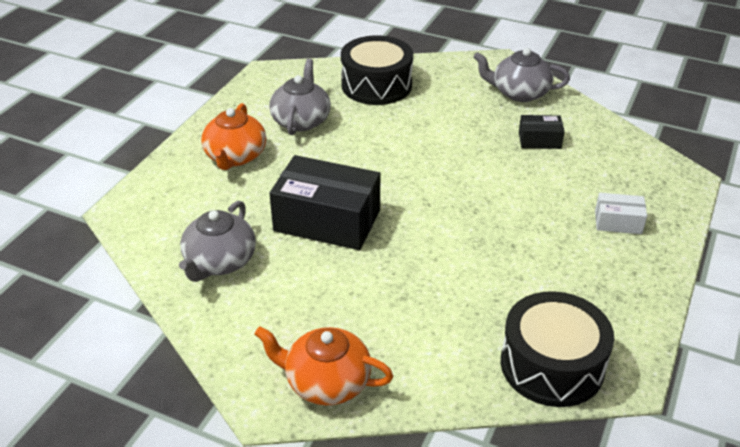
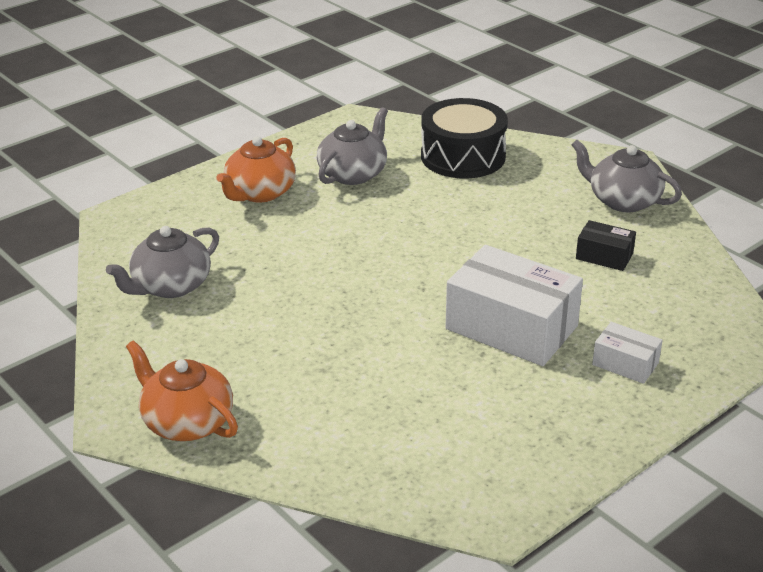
camera: 25 degrees right, 5 degrees down
black box [270,155,380,250] -> none
black drum [501,291,614,407] -> none
none -> white box [445,245,583,366]

